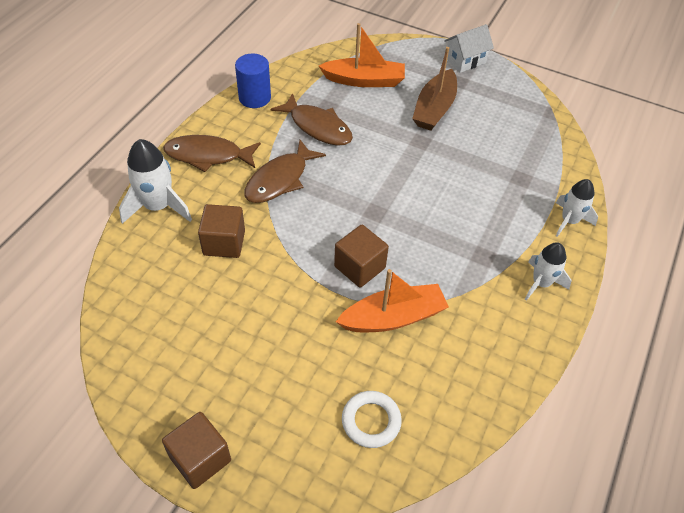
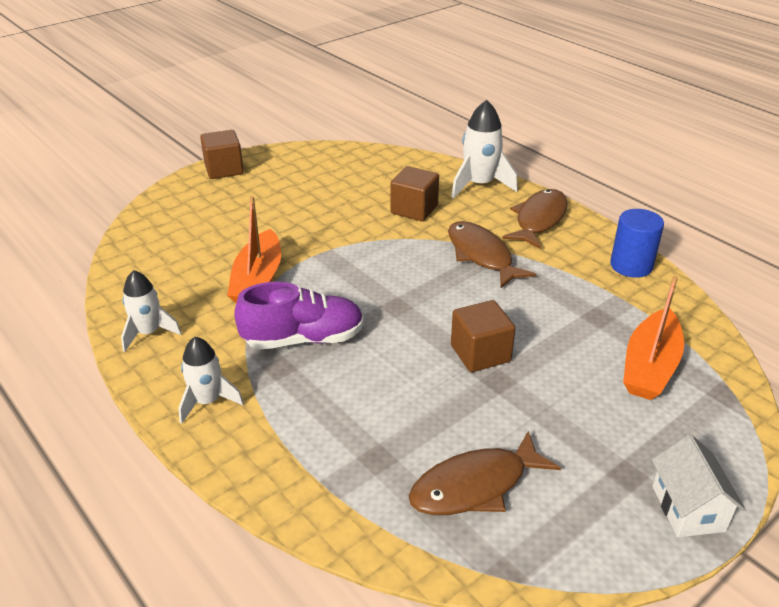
camera: 115 degrees right, 15 degrees down
brown fish [271,93,353,145] -> brown fish moved to [409,431,561,515]
brown cube [334,225,389,288] -> brown cube moved to [451,300,516,372]
white ring [342,391,402,448] -> none
brown boat [412,47,457,130] -> none
white rocket [556,179,598,237] -> white rocket moved to [121,270,182,352]
none -> purple shoe [234,282,364,350]

